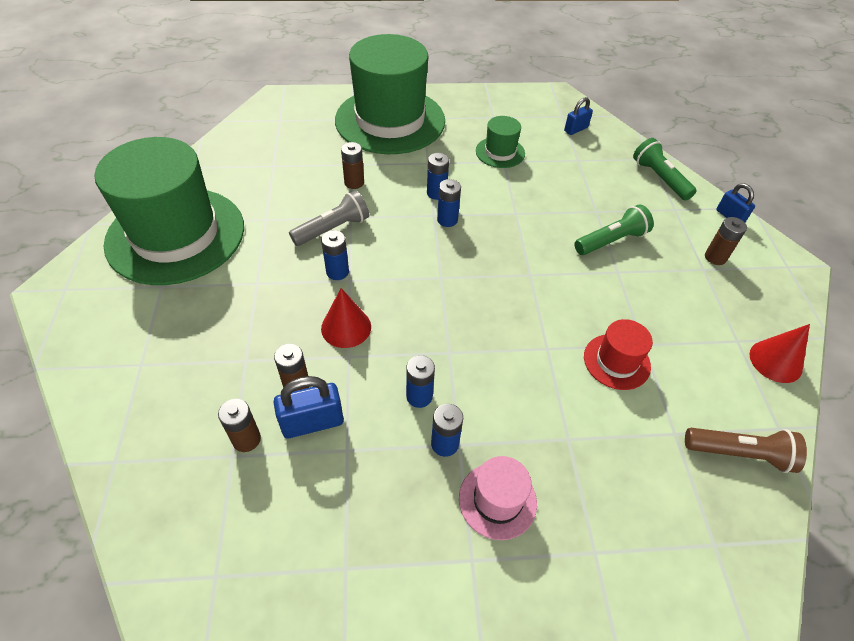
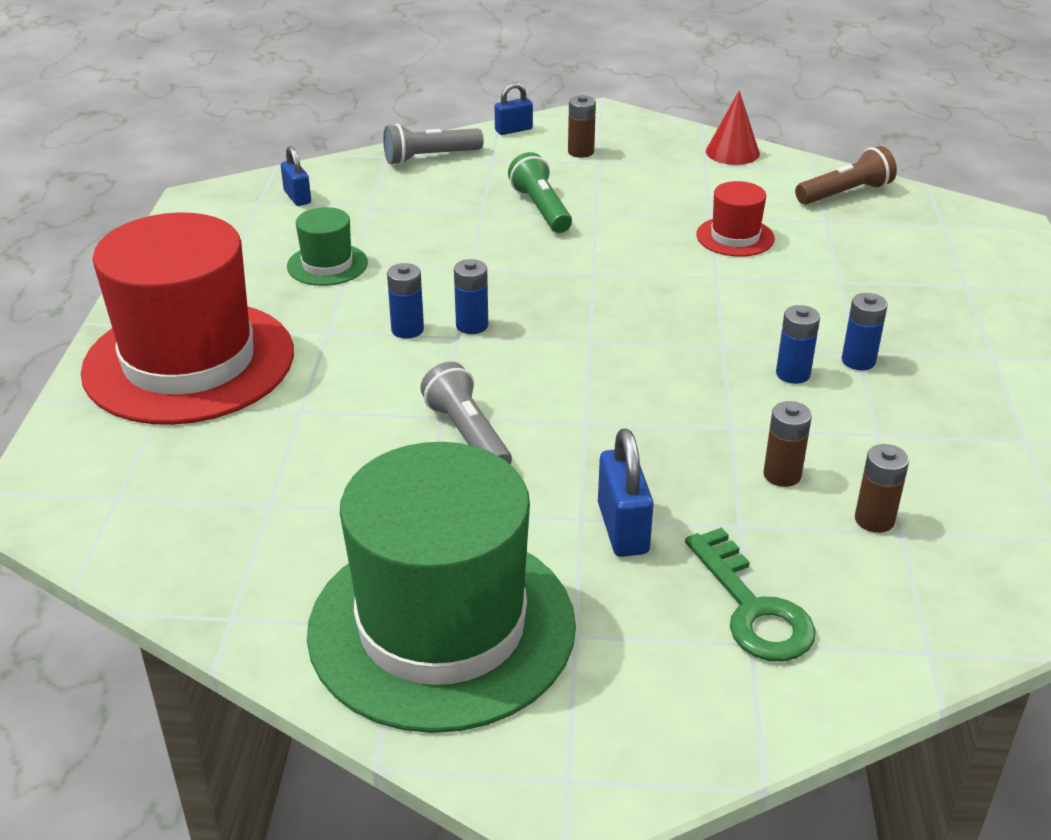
camera: 80 degrees left, 15 degrees down
blue padlock [274,376,344,438] -> blue padlock moved to [598,429,654,557]
blue battery [321,230,349,280] -> none
red cone [321,288,371,348] -> none
green hat [335,34,445,154] -> red hat [81,212,294,425]
brown battery [341,142,364,189] -> none
pink hat [459,456,537,540] -> none
green flashlight [633,138,697,201] -> grey flashlight [383,124,484,165]
brown flashlight [685,428,807,473] -> brown flashlight turned 45 degrees clockwise [795,146,897,205]
none -> green key [685,527,816,662]

